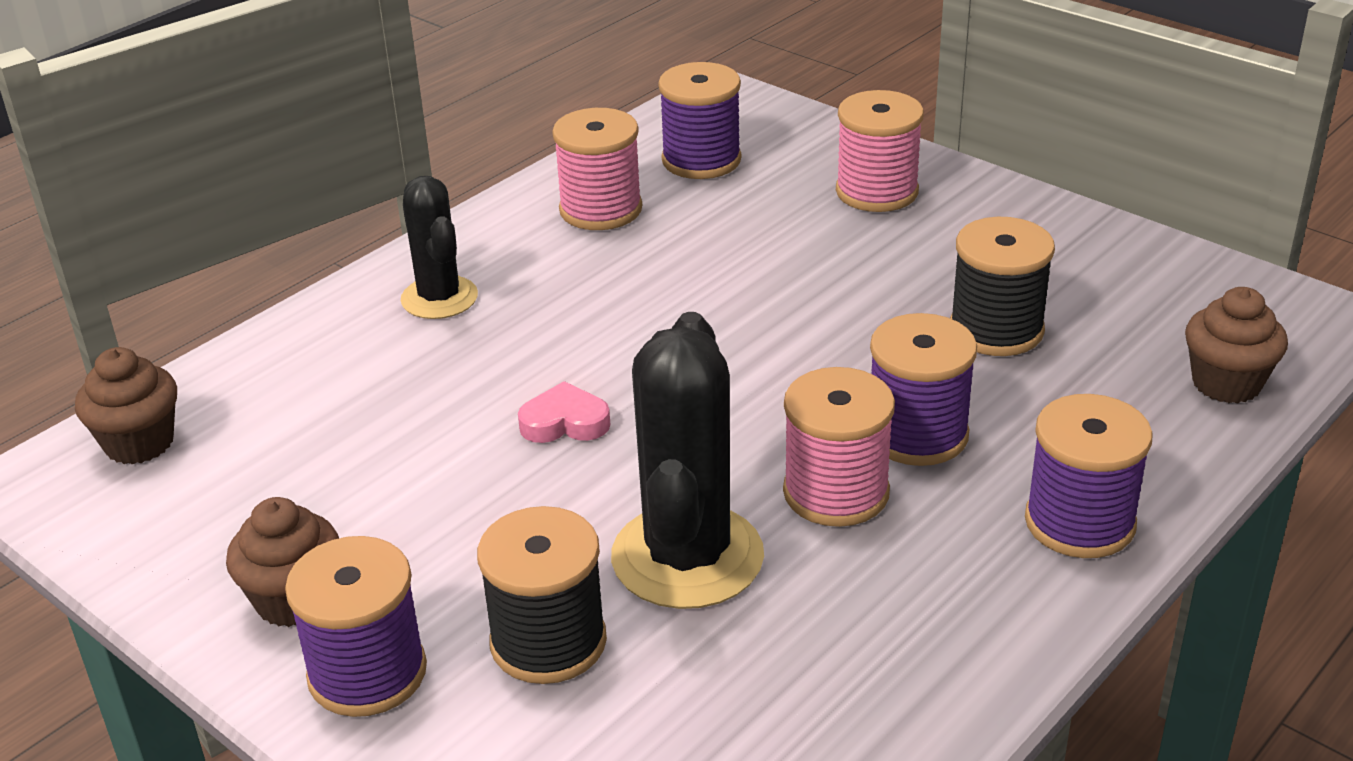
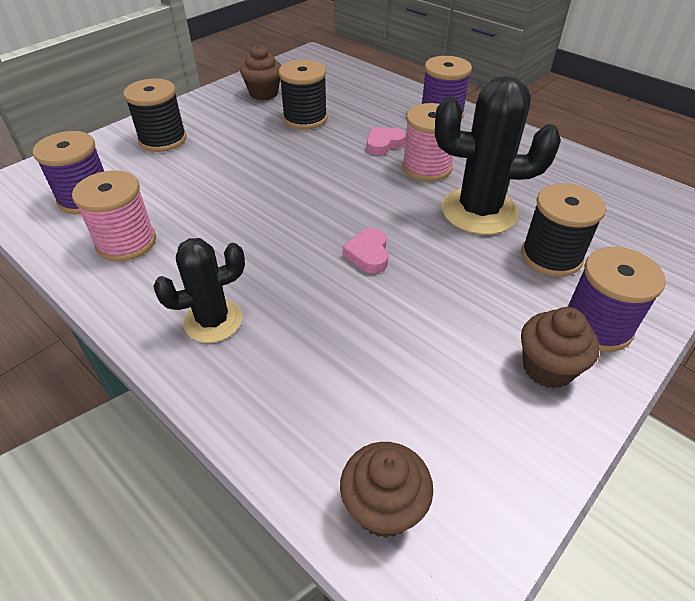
camera: 90 degrees left, 10 degrees up
pink spool [836,90,924,212] -> black spool [123,78,187,152]
purple spool [870,313,977,466] -> pink heart [367,127,406,155]
brown cupcake [1185,287,1288,403] -> brown cupcake moved to [240,44,281,100]

